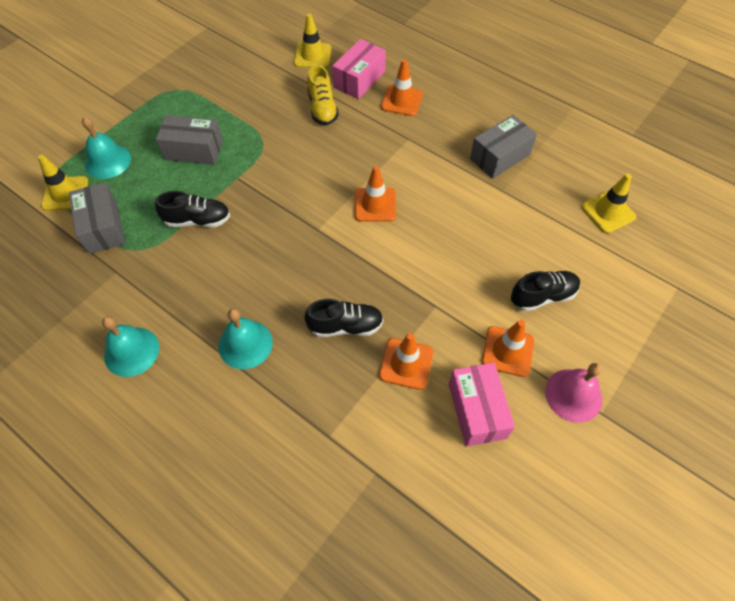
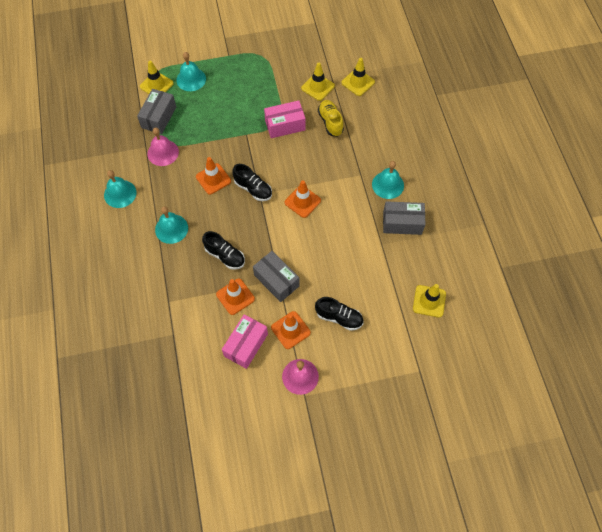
camera: 40 degrees right, 5 degrees up
black shoe [155,191,230,227] -> black shoe moved to [232,164,272,201]
grey box [156,115,223,165] -> grey box moved to [253,251,299,302]
yellow shoe [307,65,339,125] -> yellow shoe turned 135 degrees clockwise [318,100,344,136]
pink box [332,39,386,99] -> pink box moved to [264,100,306,138]
orange traffic cone [381,59,423,116] -> orange traffic cone moved to [196,157,231,195]
none -> pink bell [147,128,179,166]
none -> yellow traffic cone [301,63,335,101]
none -> turquoise bell [372,161,404,199]

